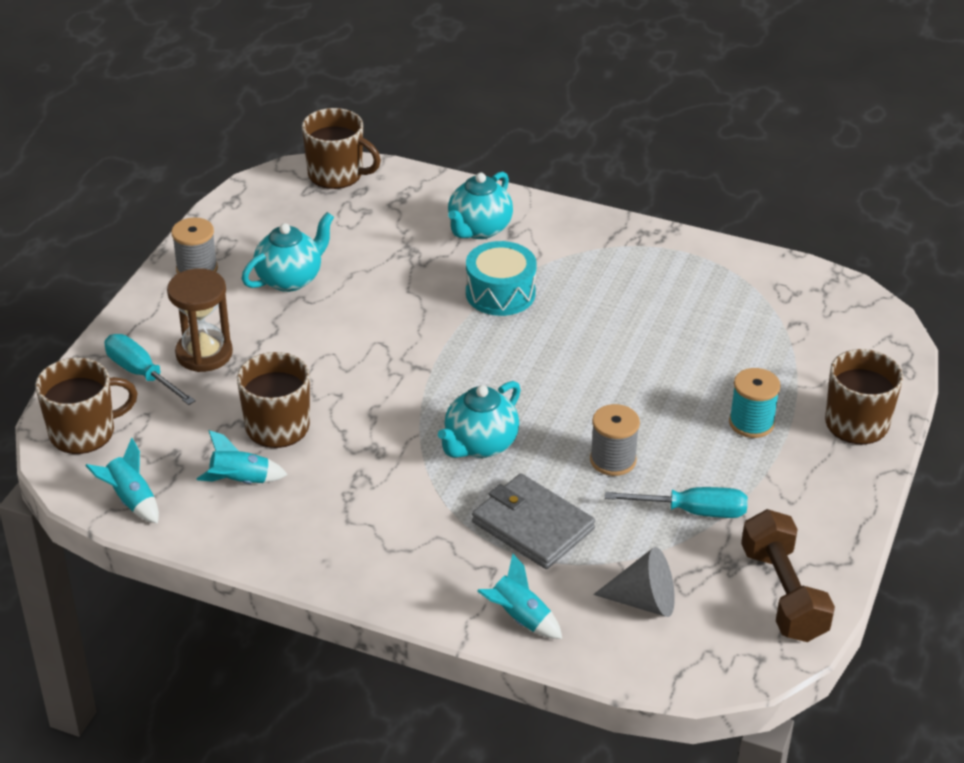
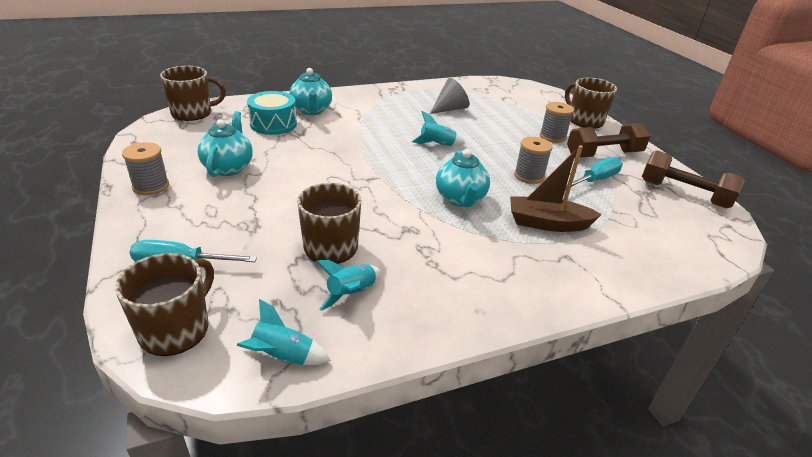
camera: 45 degrees left, 5 degrees down
brown hourglass [167,269,233,372] -> none
turquoise drum [466,241,537,316] -> turquoise drum moved to [247,91,297,135]
grey wallet [472,473,595,569] -> brown boat [510,145,602,232]
turquoise rocket [477,554,562,639] -> turquoise rocket moved to [412,111,465,146]
grey cone [593,547,675,617] -> grey cone moved to [430,78,469,114]
turquoise spool [729,368,781,438] -> grey spool [540,102,574,143]
none -> brown dumbbell [567,123,650,158]

